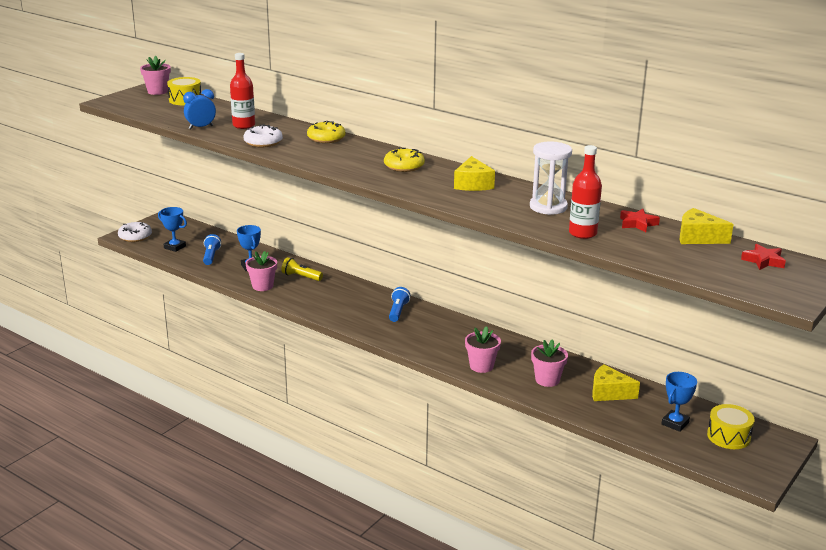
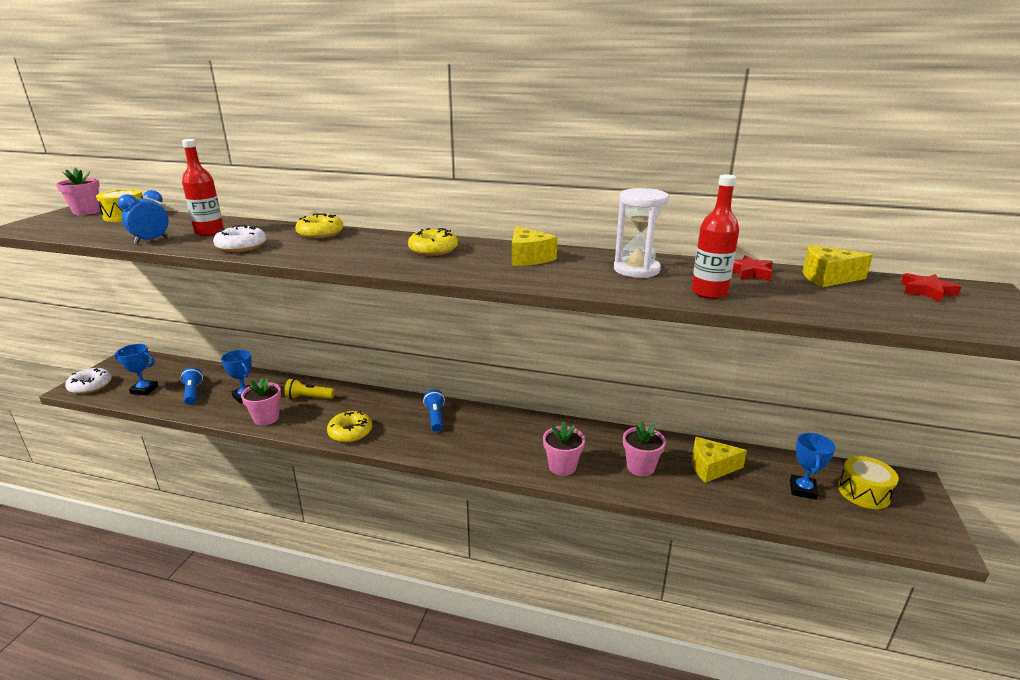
camera: 20 degrees left, 0 degrees up
none -> yellow donut [327,411,372,443]

